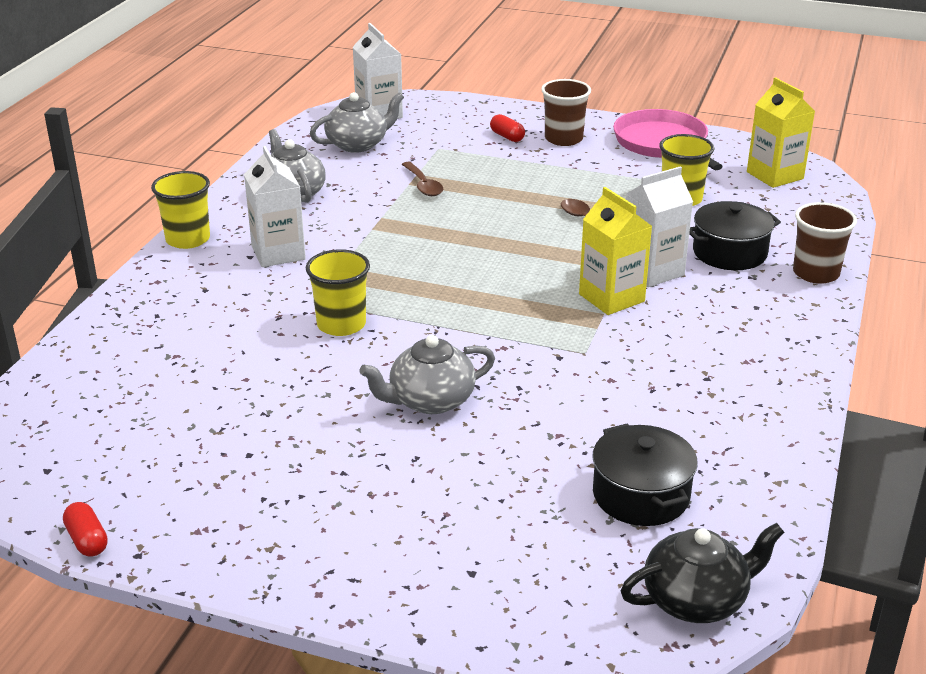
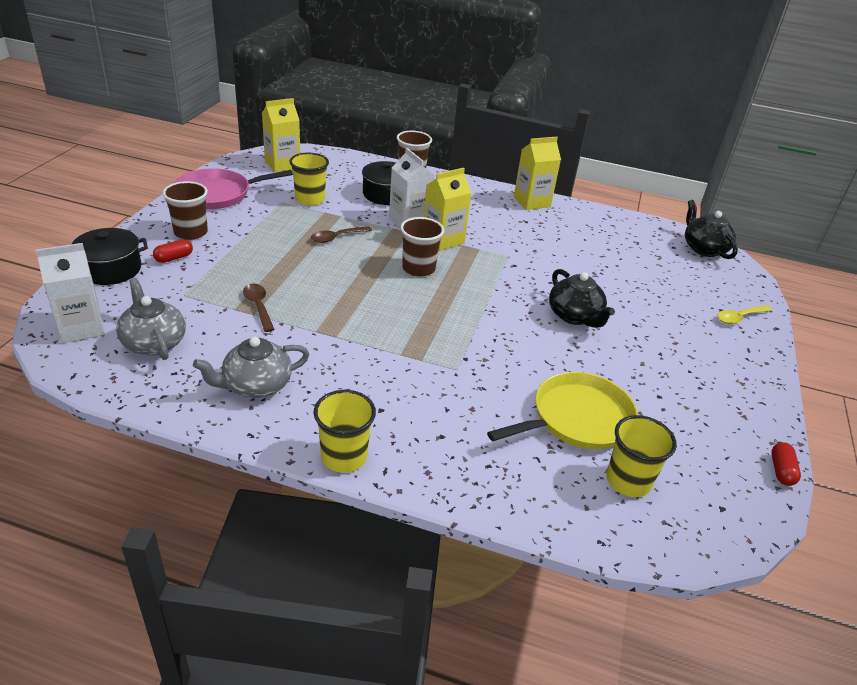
camera: 95 degrees left, 5 degrees up
red capsule [63,502,108,557] -> red capsule turned 45 degrees counterclockwise [771,442,801,486]
white carton [244,146,306,267] -> none
yellow cup [306,249,370,336] -> yellow cup moved to [606,415,677,497]
grey teapot [359,335,495,414] -> black teapot [549,269,615,328]
brown spoon [402,162,443,196] -> brown spoon turned 90 degrees counterclockwise [243,284,275,332]
black pot [592,424,698,526] -> black pot moved to [72,228,148,285]
none -> brown cup [400,217,444,277]
none -> yellow pan [487,372,638,449]
none -> yellow carton [514,137,561,210]
none -> yellow spoon [717,305,772,324]

